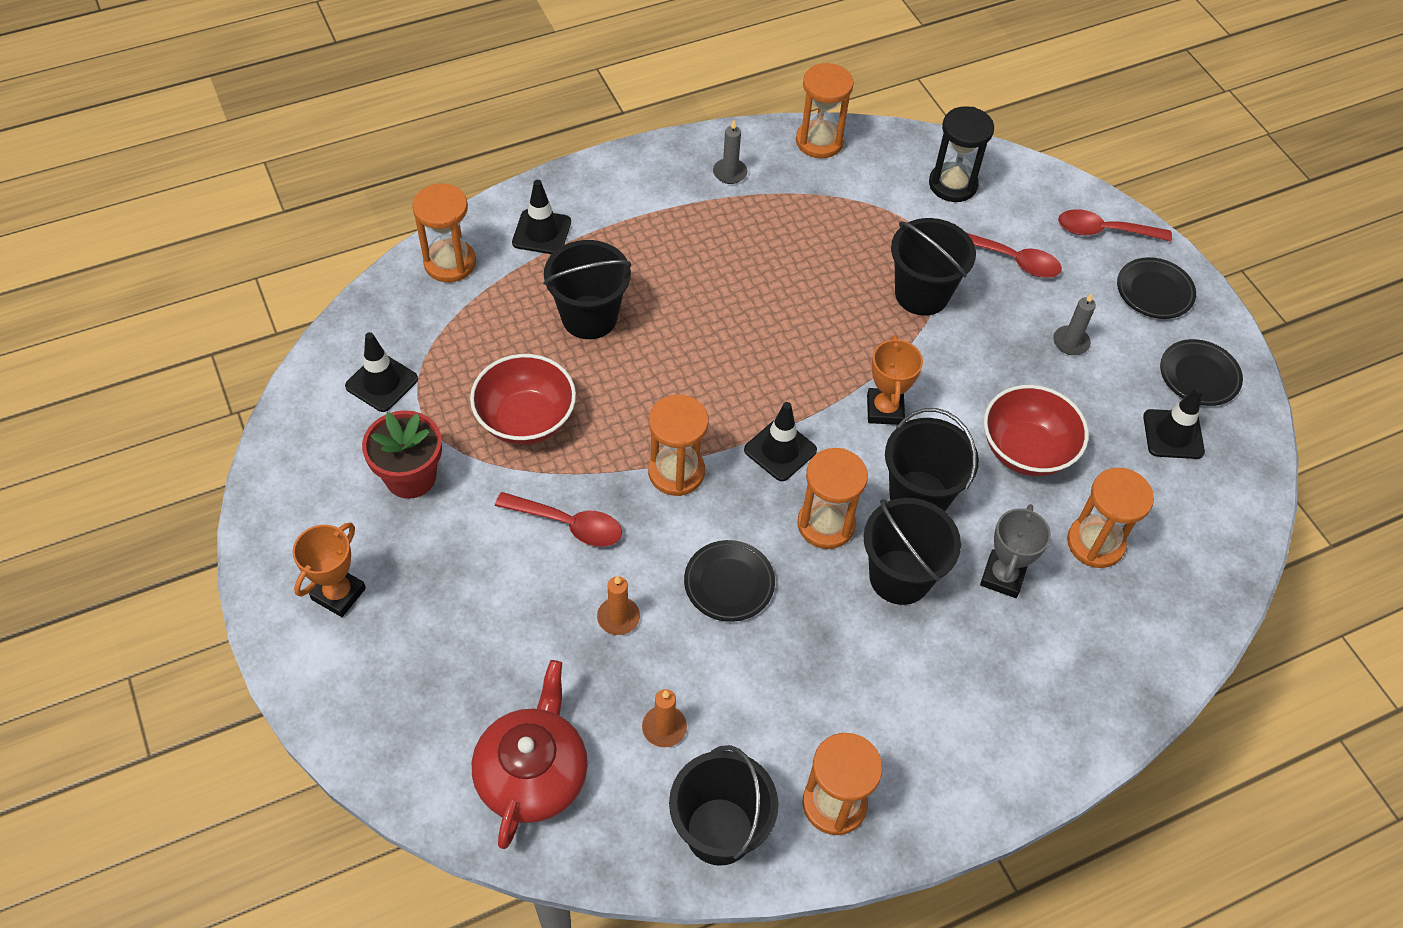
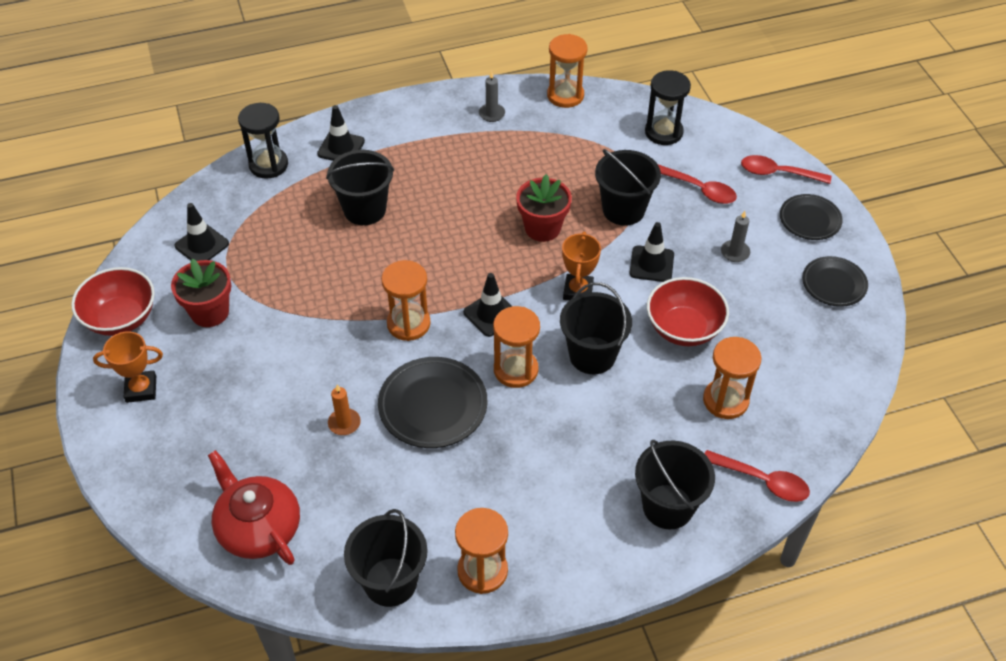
camera: 10 degrees right, 5 degrees down
orange trophy [293,522,366,617] -> orange trophy turned 45 degrees clockwise [93,331,163,403]
orange hourglass [412,184,476,282] -> black hourglass [238,103,288,179]
red bowl [470,354,576,445] -> red bowl moved to [71,267,155,336]
red teapot [472,660,588,849] -> red teapot turned 60 degrees counterclockwise [208,450,300,565]
red spoon [495,492,622,547] -> red spoon moved to [705,450,810,502]
orange candle [642,689,687,747] -> none
black plate [684,540,775,622] -> black plate [378,357,487,448], size x1.56
black bucket [864,498,961,605] -> black bucket moved to [635,440,715,529]
grey trophy [980,504,1051,598] -> none
black traffic cone [1143,387,1205,459] -> black traffic cone moved to [629,222,674,282]
none -> red flower pot [516,174,572,242]

